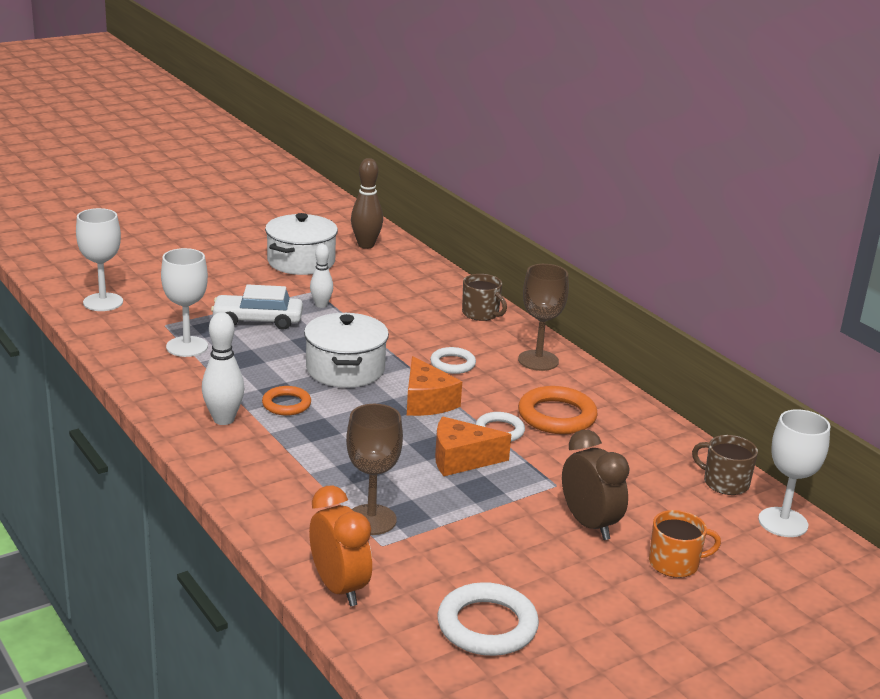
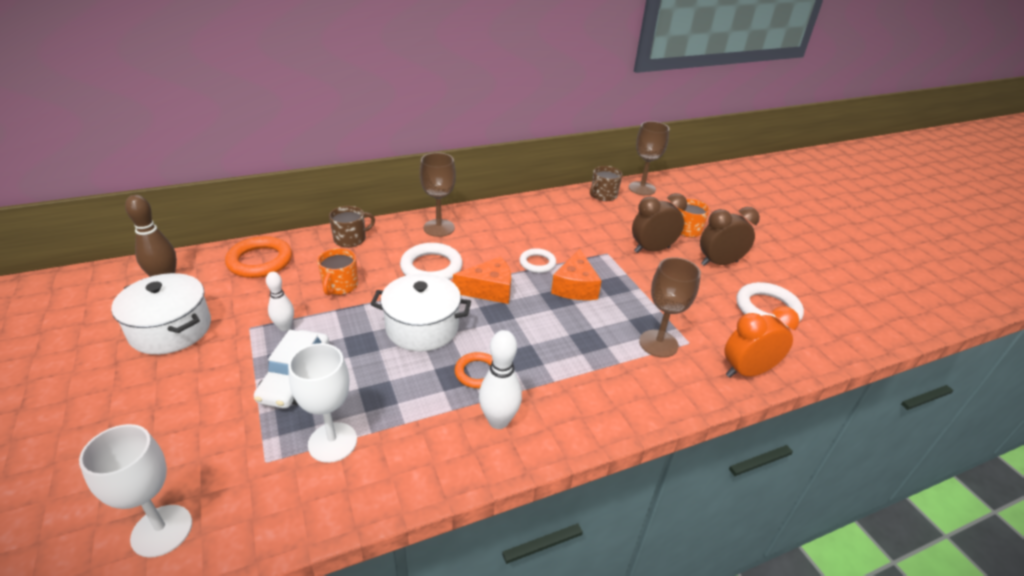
camera: 80 degrees left, 10 degrees up
white ring [430,347,476,374] -> white ring [400,243,463,280], size x1.63
orange ring [518,386,598,434] -> orange ring moved to [225,236,292,278]
white goblet [758,409,830,537] -> brown goblet [629,121,670,195]
none -> orange mug [317,248,358,295]
none -> brown clock [700,207,760,266]

